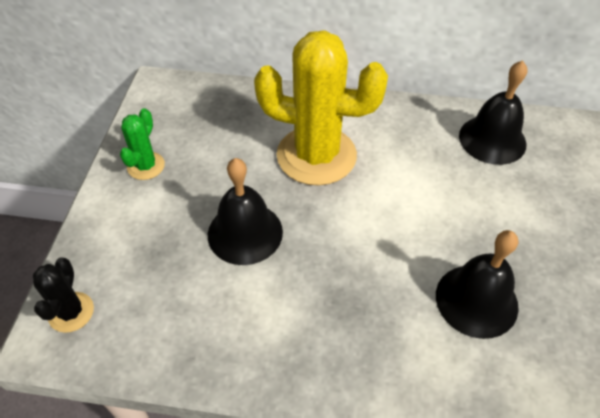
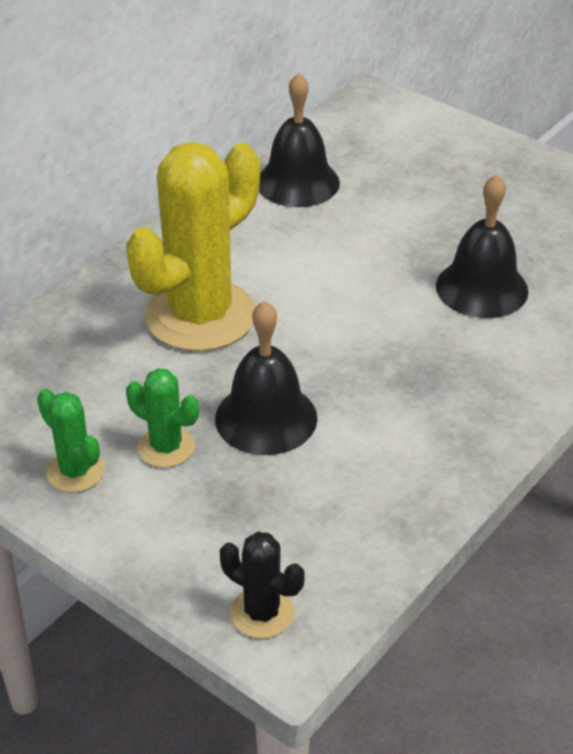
camera: 60 degrees left, 10 degrees down
none -> green cactus [126,368,199,468]

